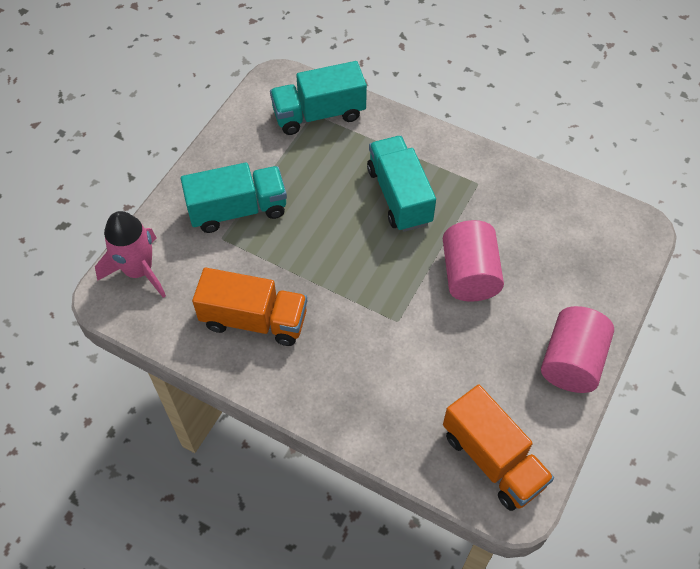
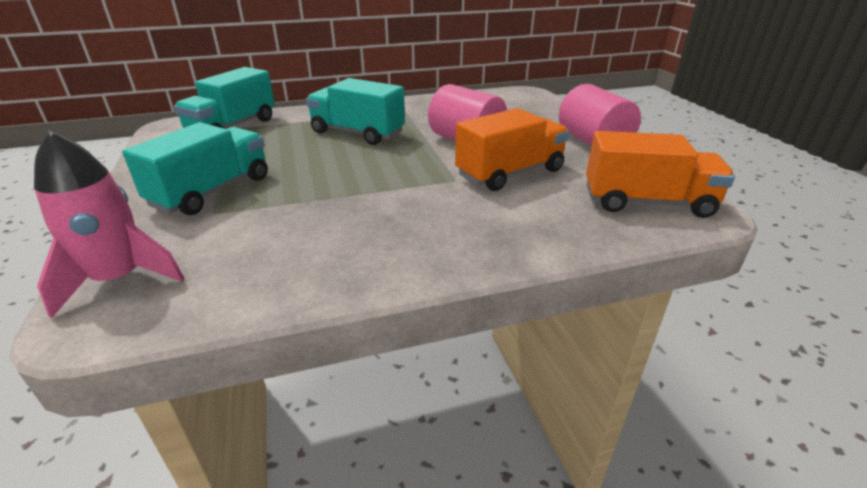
camera: 45 degrees left, 25 degrees down
orange truck [192,268,307,346] -> orange truck moved to [455,108,569,191]

